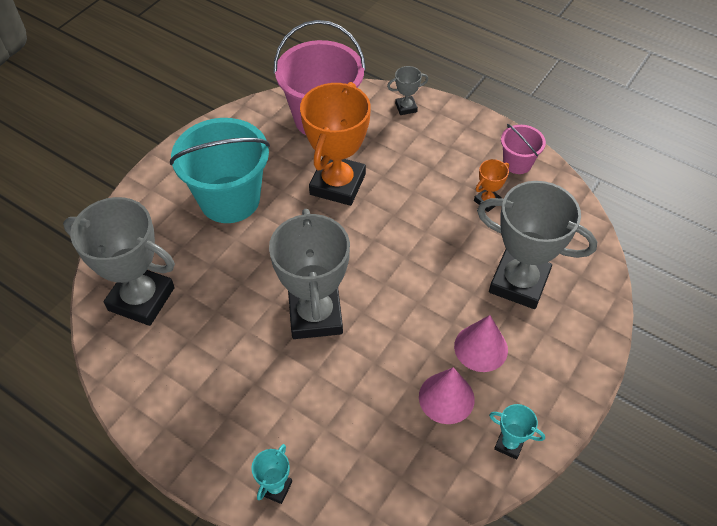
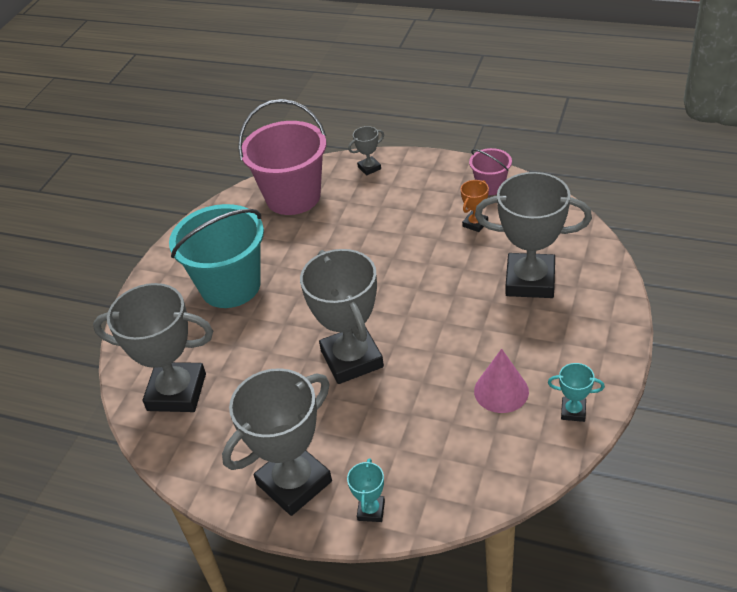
camera: 10 degrees left, 10 degrees down
orange trophy [300,82,371,206] -> none
pink cone [454,315,508,372] -> none
none -> grey trophy [222,368,332,516]

